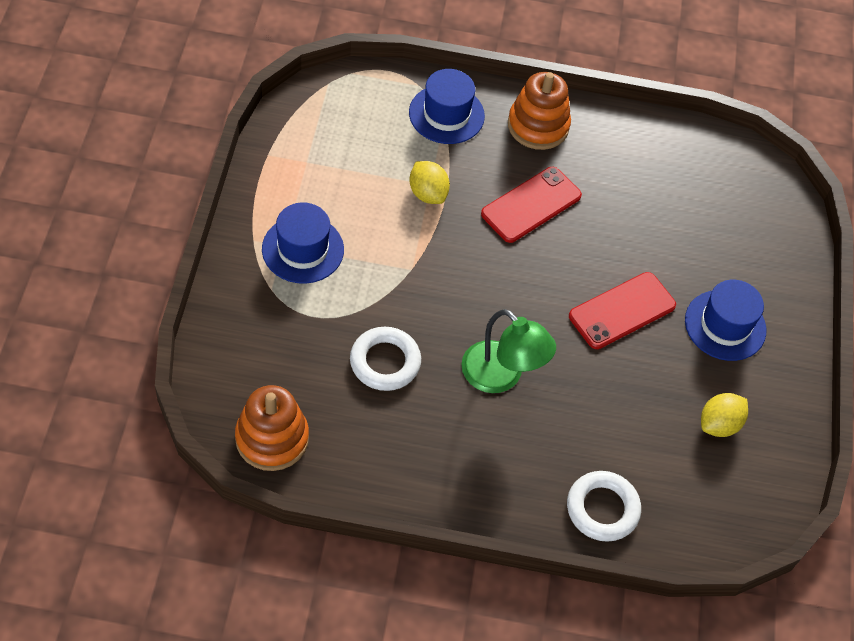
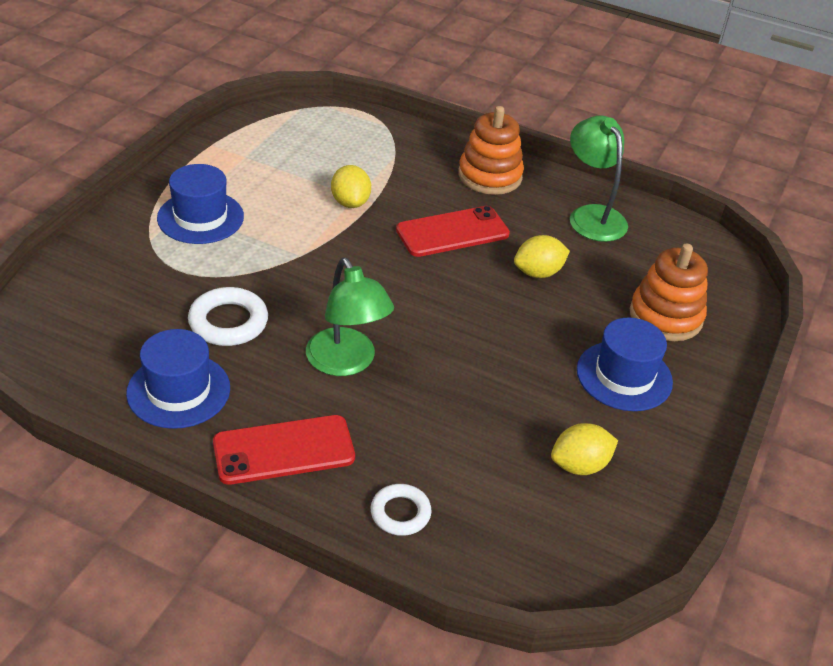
camera: 20 degrees right, 15 degrees down
orange stacking toy [235,385,309,471] -> orange stacking toy moved to [630,244,708,341]
blue hat [409,69,485,144] -> blue hat moved to [126,329,230,429]
white ring [567,471,641,542] -> white ring [371,484,432,536], size x0.66
red phone [569,272,676,349] -> red phone moved to [213,415,355,485]
none -> yellow lemon [514,235,570,278]
none -> green lamp [570,116,628,242]

